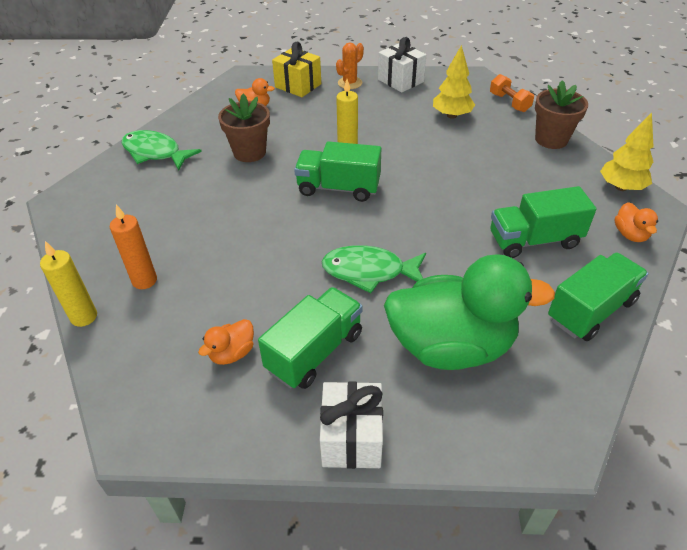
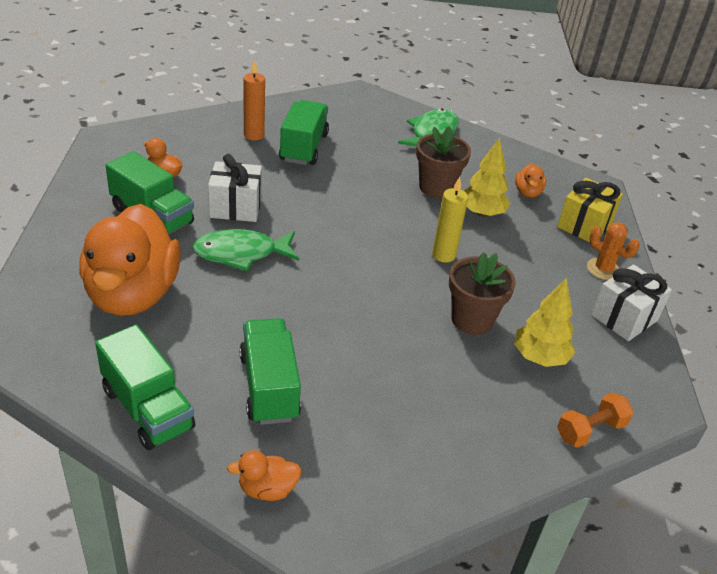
camera: 85 degrees right, 5 degrees down
yellow candle [40,241,97,327] -> none
green truck [294,141,382,202] -> green truck moved to [279,100,329,165]
white gift [320,381,383,469] -> white gift moved to [208,154,262,222]
green fish [322,245,426,293] -> green fish turned 105 degrees counterclockwise [192,229,299,271]
green duck [384,254,555,370] -> orange duck [79,204,181,316]
brown flower pot [535,80,588,149] -> brown flower pot moved to [449,252,516,335]
yellow tree [600,113,654,191] -> yellow tree moved to [464,138,511,217]

